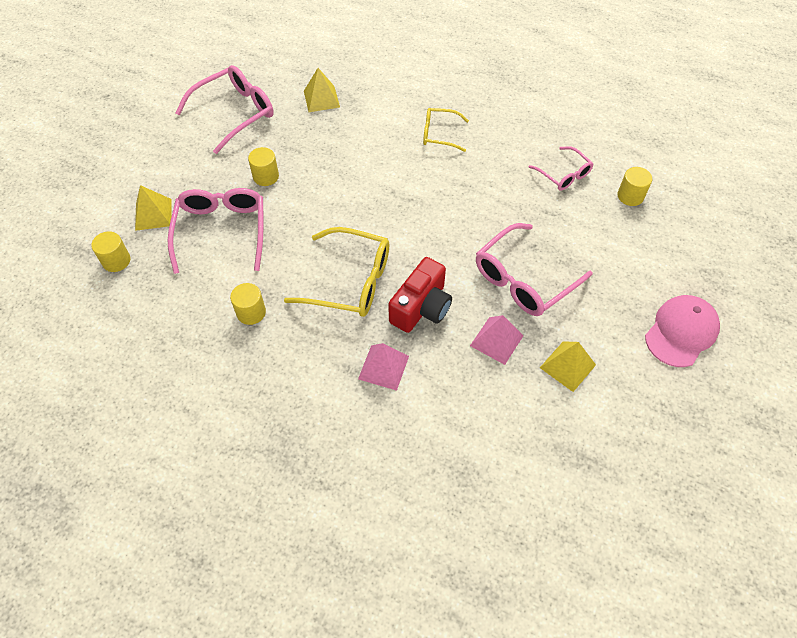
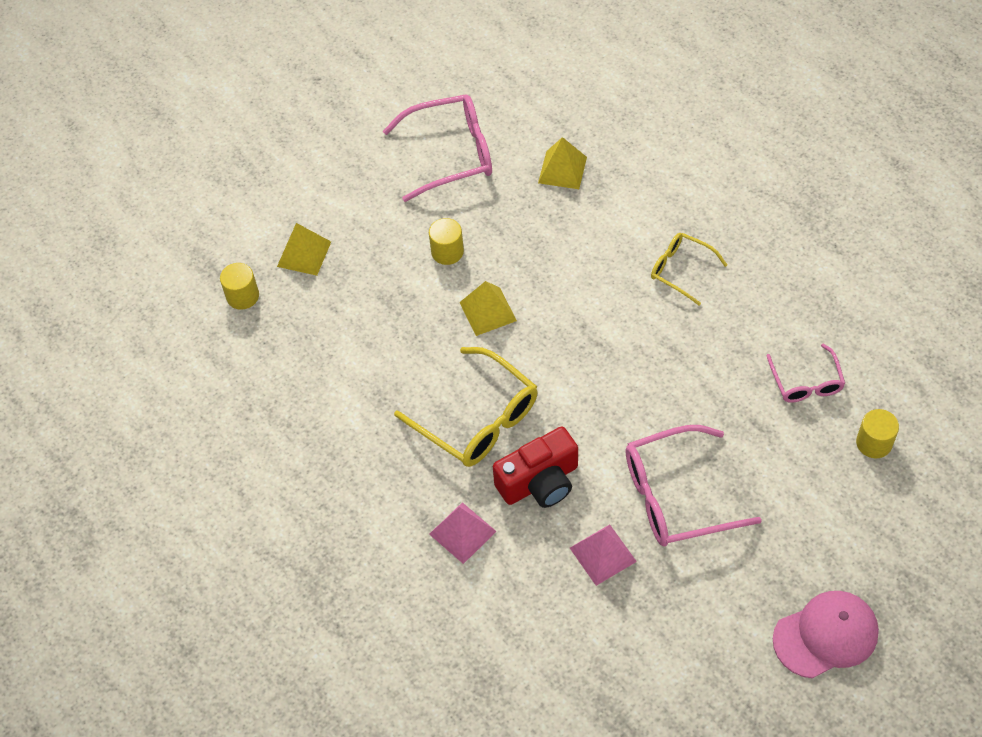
camera: 30 degrees right, 0 degrees up
pink glasses [167,188,263,274] -> none
yellow cylinder [230,283,266,325] -> none
yellow pyramid [540,341,596,392] -> yellow pyramid moved to [460,281,517,336]

